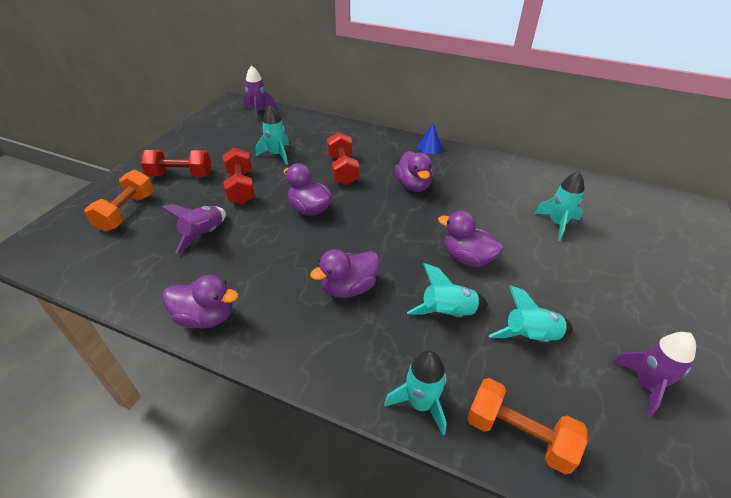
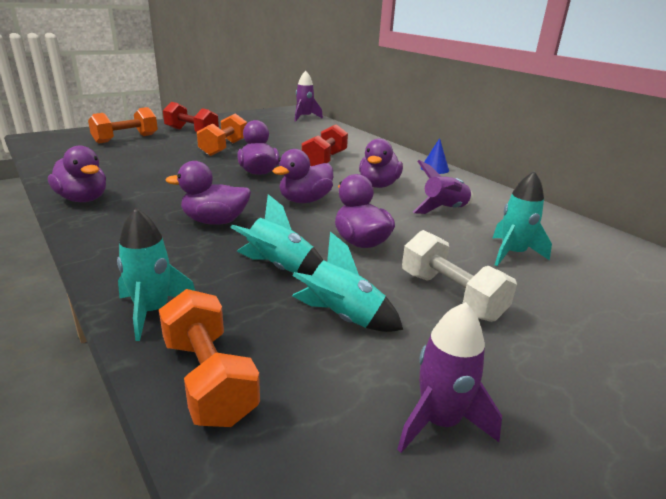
camera: 30 degrees right, 15 degrees down
purple rocket [160,204,226,253] -> purple rocket moved to [413,160,474,214]
red dumbbell [223,147,255,204] -> orange dumbbell [197,113,247,156]
turquoise rocket [256,106,289,165] -> none
none -> purple duck [273,149,333,203]
none -> white dumbbell [402,230,517,322]

